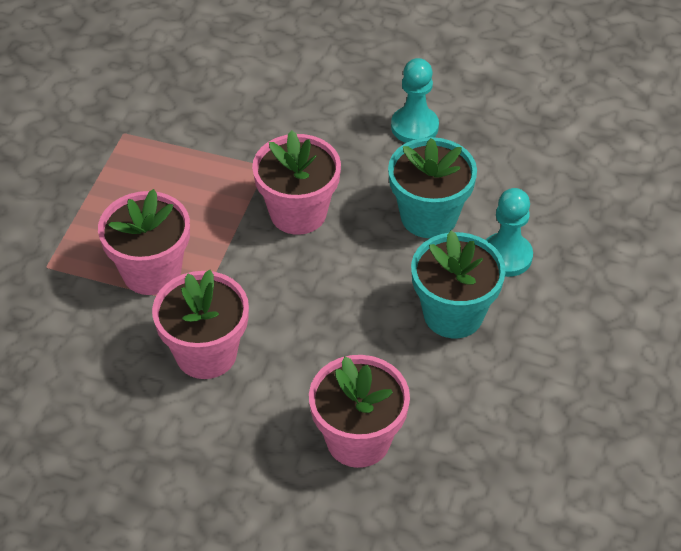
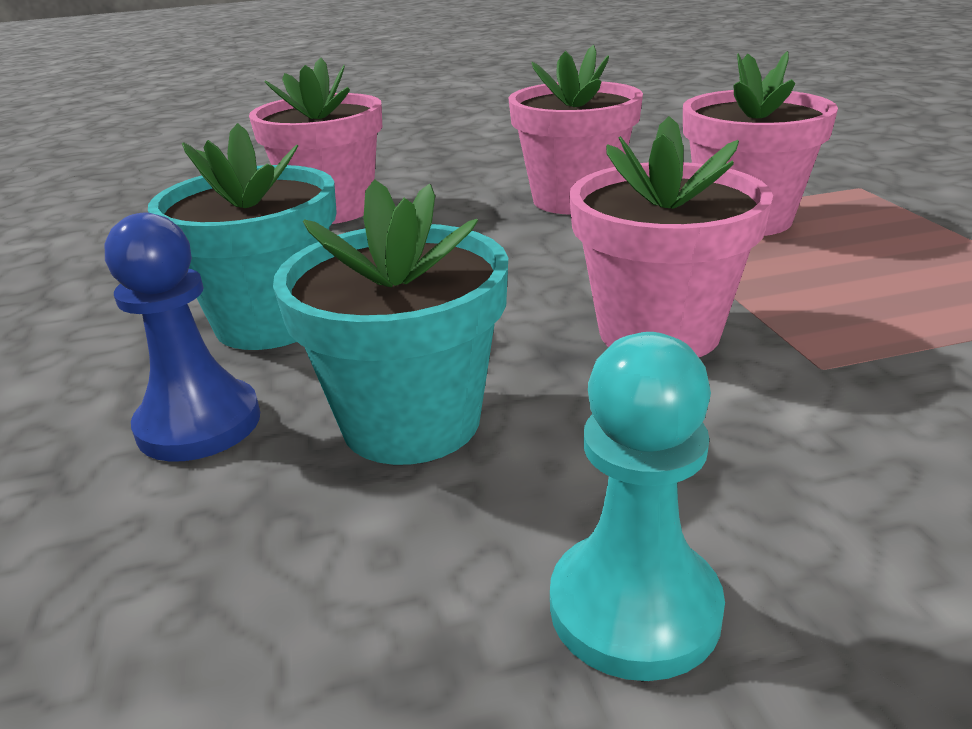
camera: 150 degrees right, 20 degrees down
turquoise pawn [486,188,533,277] -> blue pawn [105,213,260,461]

